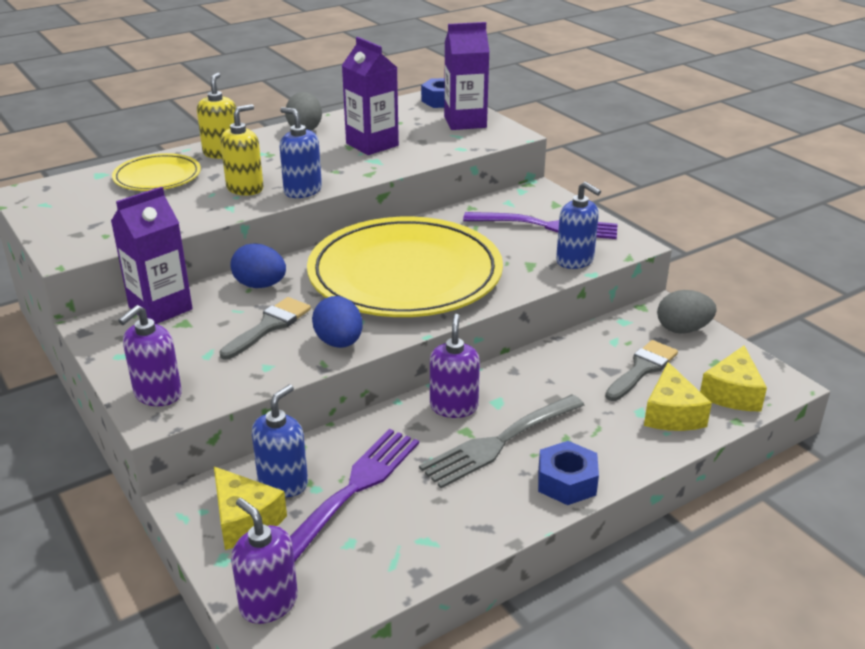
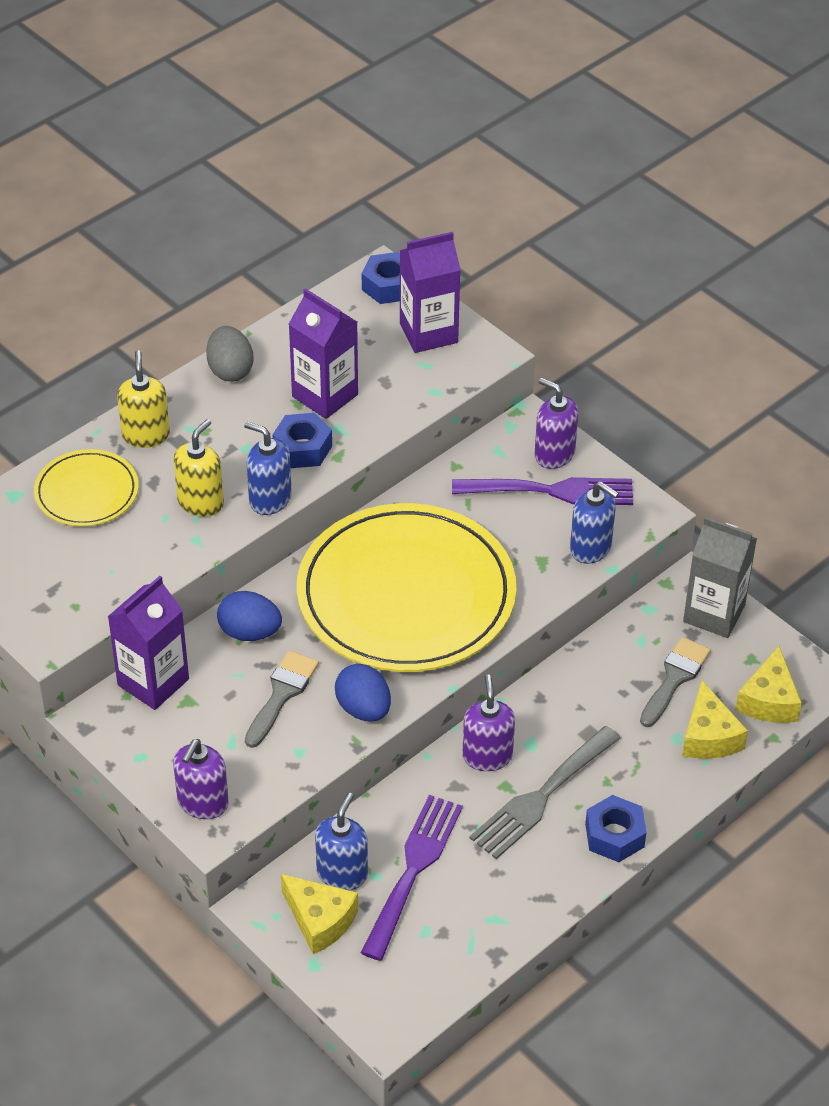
camera: 10 degrees left, 15 degrees up
purple soap dispenser [231,498,298,624] -> purple soap dispenser moved to [534,378,578,469]
grey egg [657,290,716,334] -> grey carton [683,517,757,638]
none -> blue nut [273,413,332,468]

